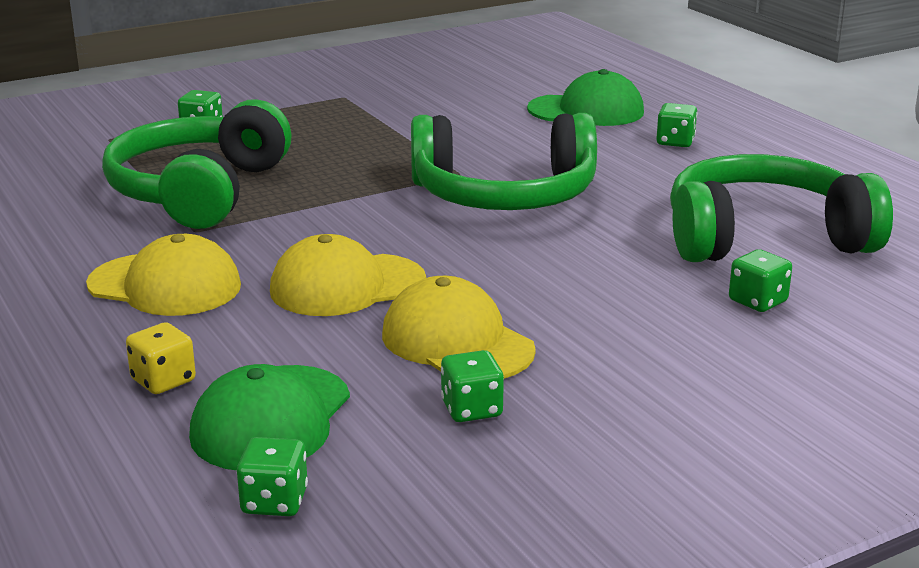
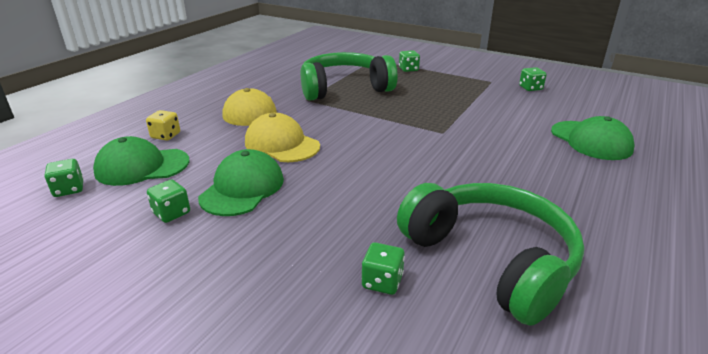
camera: 60 degrees right, 5 degrees up
yellow cap [382,276,536,379] -> green cap [198,149,284,216]
green headphones [411,113,597,210] -> none
green dice [656,103,697,147] -> green dice moved to [519,67,547,91]

